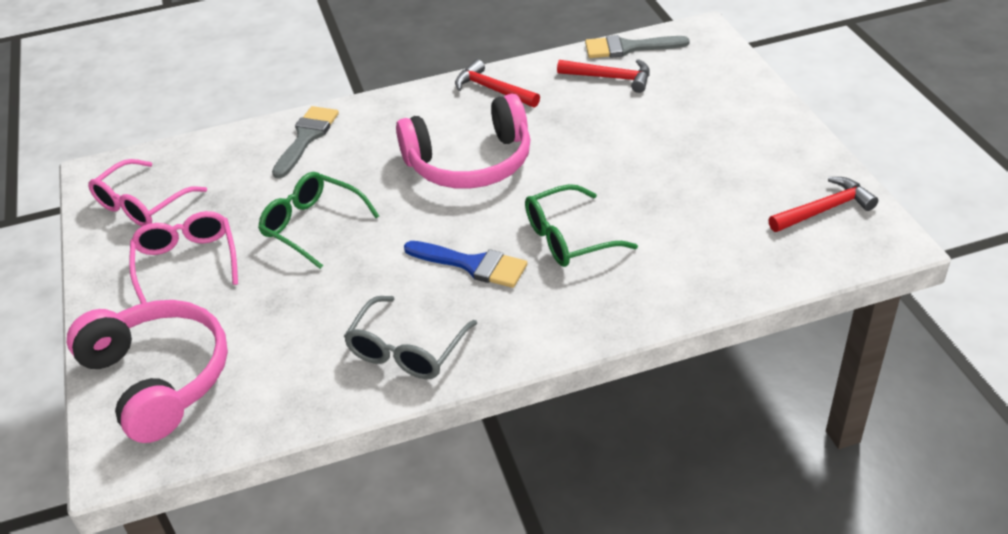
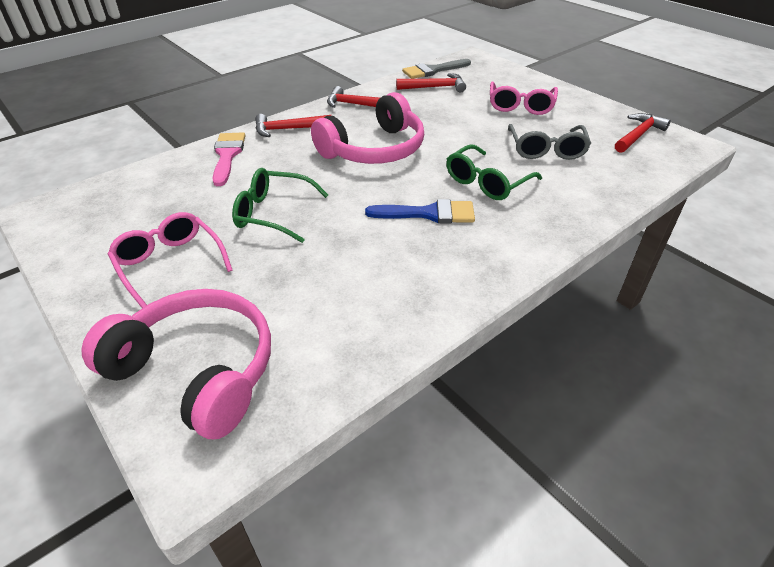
camera: 25 degrees left, 0 degrees up
pink glasses [88,159,207,226] -> pink glasses moved to [490,82,558,115]
grey brush [272,106,339,178] -> pink brush [213,132,245,186]
grey glasses [344,296,477,379] -> grey glasses moved to [508,124,591,160]
none -> red hammer [255,114,331,137]

